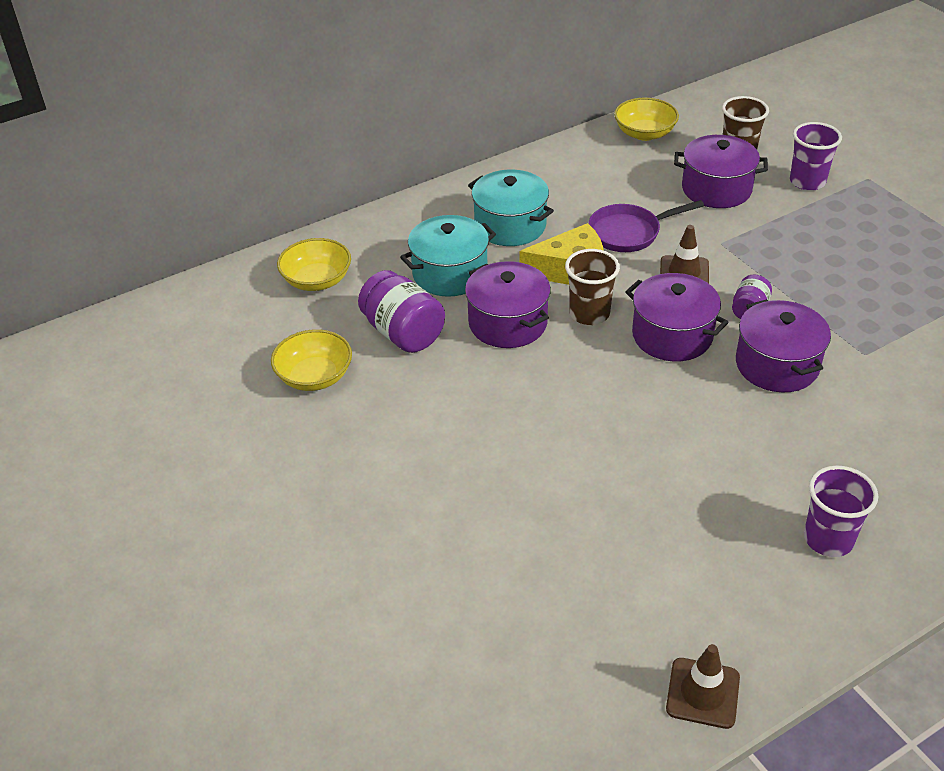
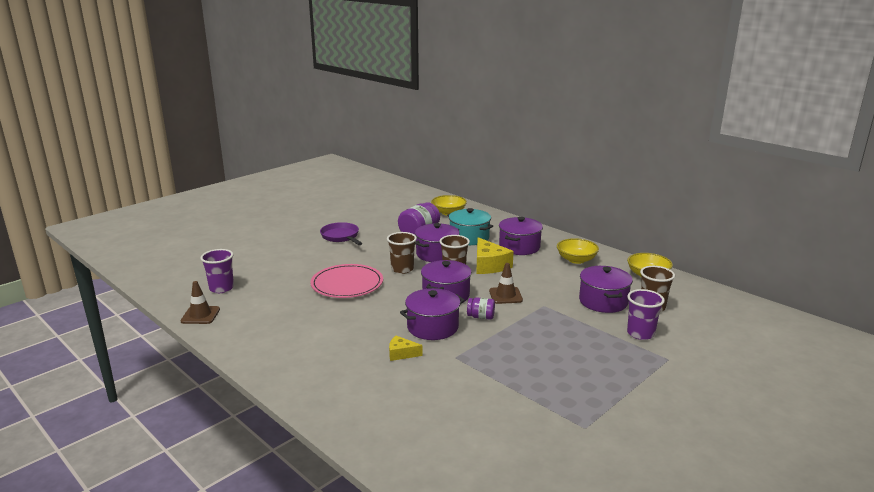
camera: 75 degrees right, 20 degrees down
yellow bowl [271,329,352,391] -> yellow bowl moved to [557,238,599,264]
turquoise pot [468,170,554,246] -> purple pot [499,217,543,255]
purple pan [588,200,704,252] -> purple pan moved to [320,222,362,245]
purple cup [804,465,878,557] -> purple cup moved to [200,249,234,293]
none -> pink plate [310,264,383,298]
none -> brown cup [387,232,417,274]
none -> yellow cheese [389,336,423,361]

